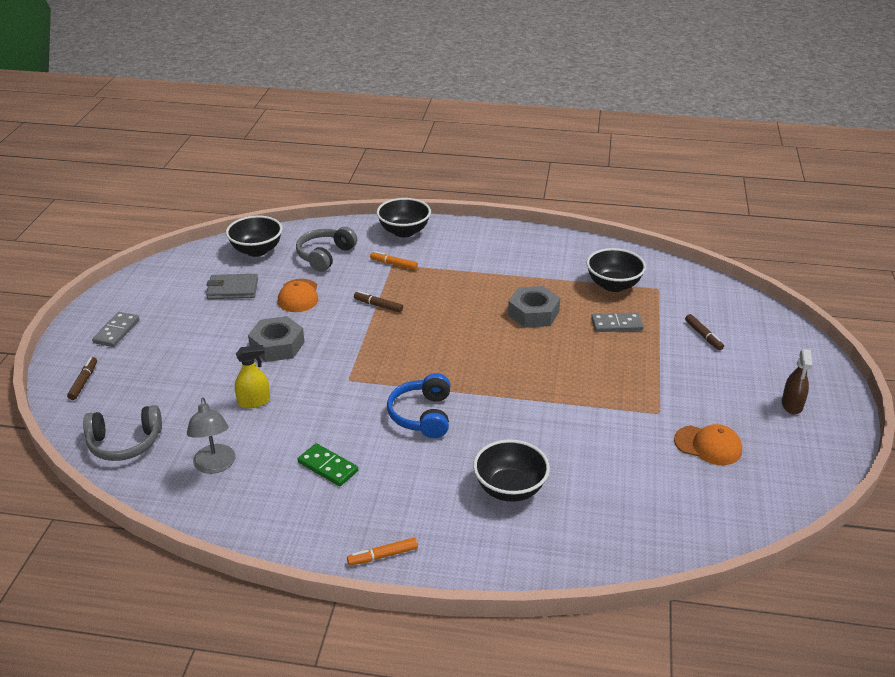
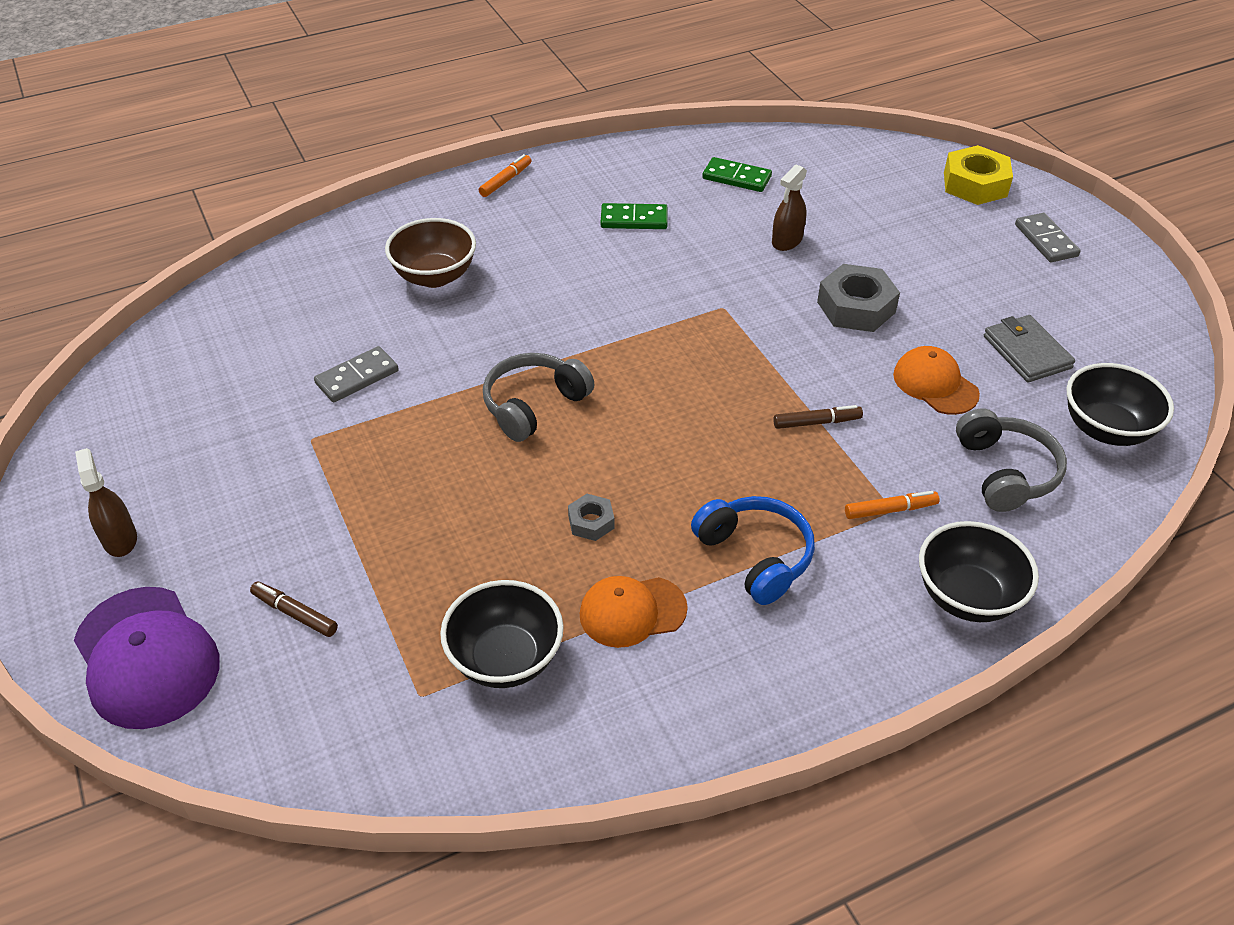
camera: 145 degrees right, 10 degrees up
brown marker [67,357,97,400] -> yellow nut [944,145,1013,205]
grey headphones [83,405,162,461] -> grey headphones moved to [483,353,595,442]
grey lamp [187,398,235,474] -> green domino [702,157,772,192]
grey wallet [206,274,258,299] -> grey wallet turned 75 degrees counterclockwise [984,315,1075,382]
yellow spray bottle [235,345,270,408] -> brown spray bottle [772,165,807,251]
blue headphones [387,373,450,438] -> blue headphones moved to [691,496,815,605]
black bowl [473,439,550,502] -> brown bowl [385,218,476,288]
grey nut [508,286,560,328] -> grey nut [568,494,614,541], size x0.53
grey domino [591,313,644,332] -> grey domino moved to [314,346,399,402]
orange cap [674,424,742,465] -> orange cap moved to [580,576,688,648]
none -> purple cap [74,587,220,729]

